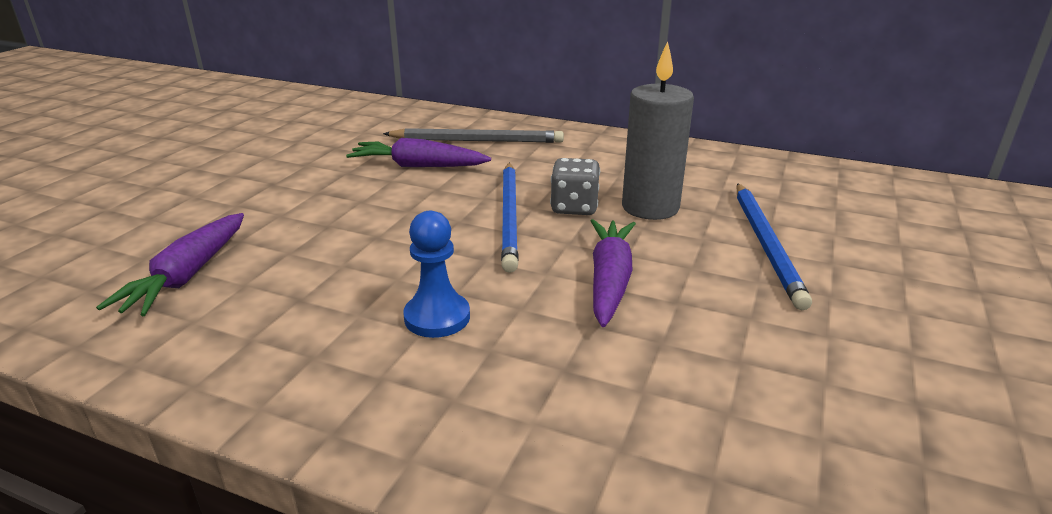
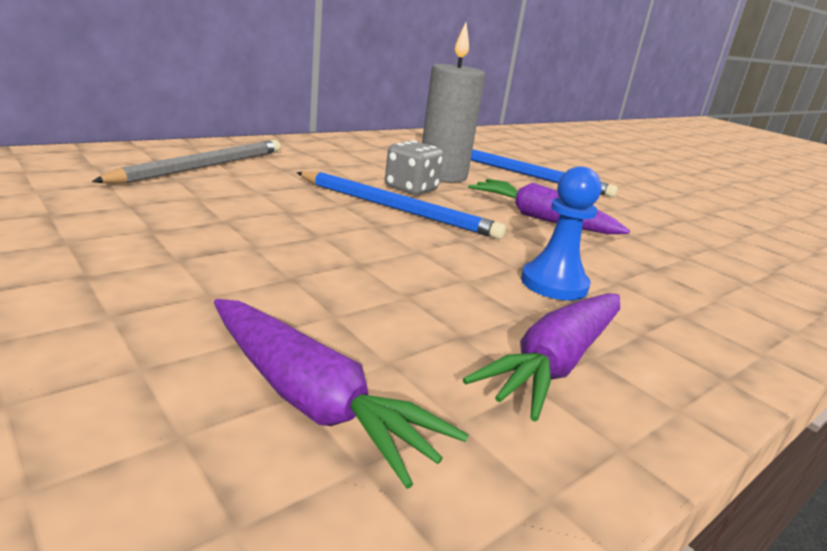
camera: 65 degrees left, 5 degrees down
purple carrot [346,138,491,167] -> purple carrot moved to [463,293,620,422]

